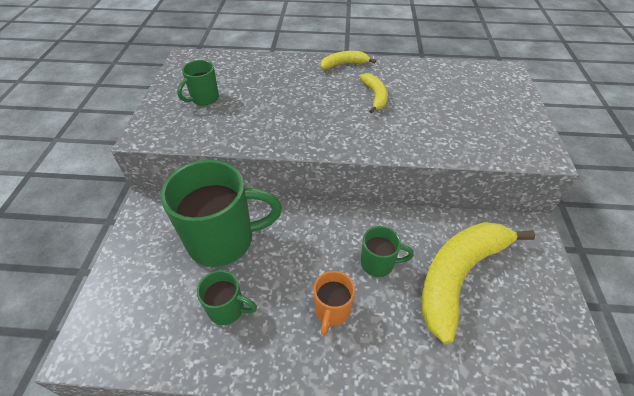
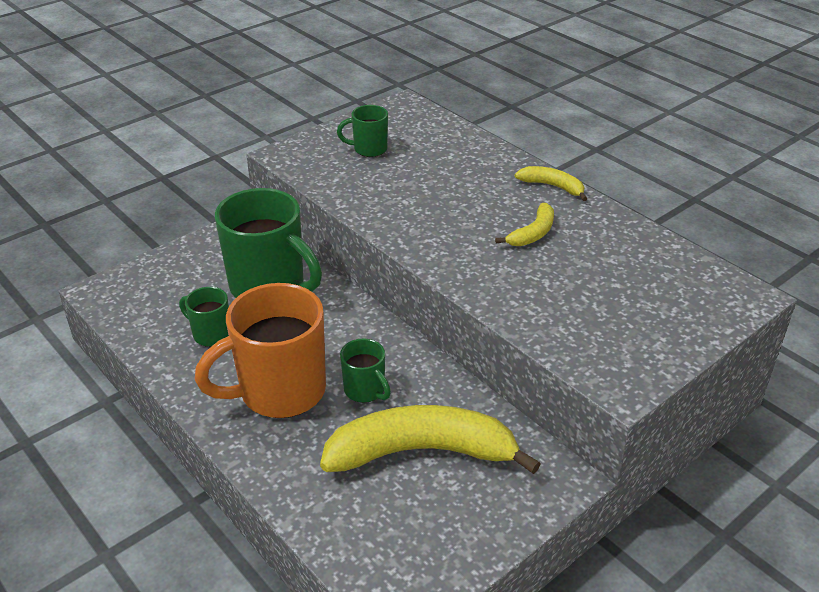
camera: 45 degrees right, 10 degrees down
green mug [197,270,257,325] -> green mug turned 150 degrees clockwise [179,287,229,347]
orange mug [313,271,355,336] -> orange mug [195,283,326,418], size x2.07

